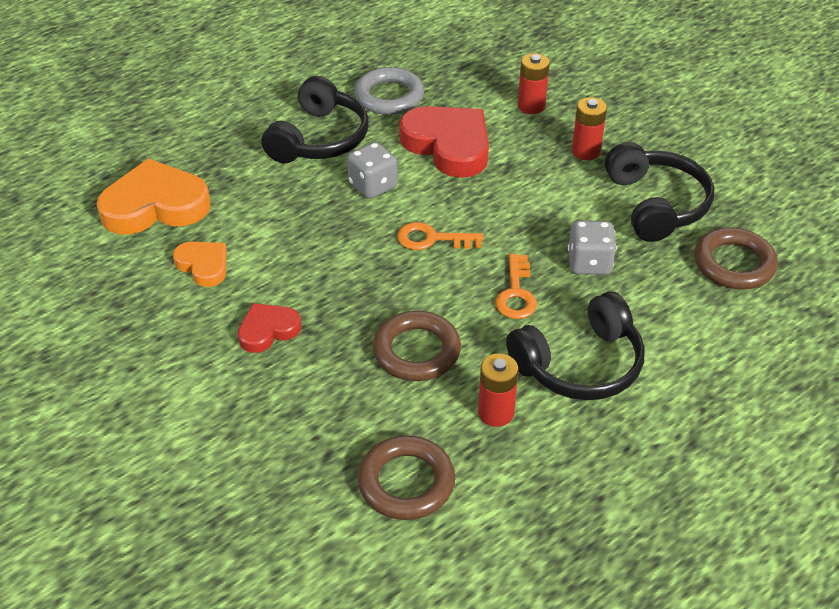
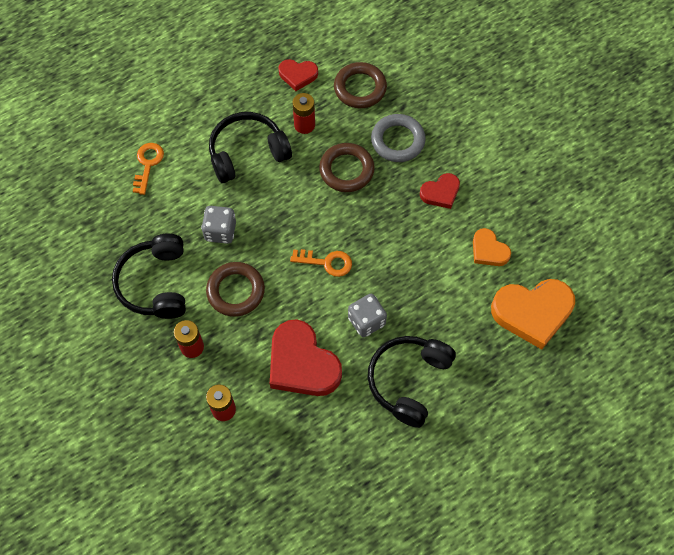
camera: 175 degrees left, 20 degrees up
grey ring [354,67,424,115] -> grey ring moved to [371,114,426,162]
orange key [495,254,537,319] -> orange key moved to [133,143,164,195]
brown ring [694,227,778,289] -> brown ring moved to [206,262,265,317]
none -> red heart [278,59,318,91]

